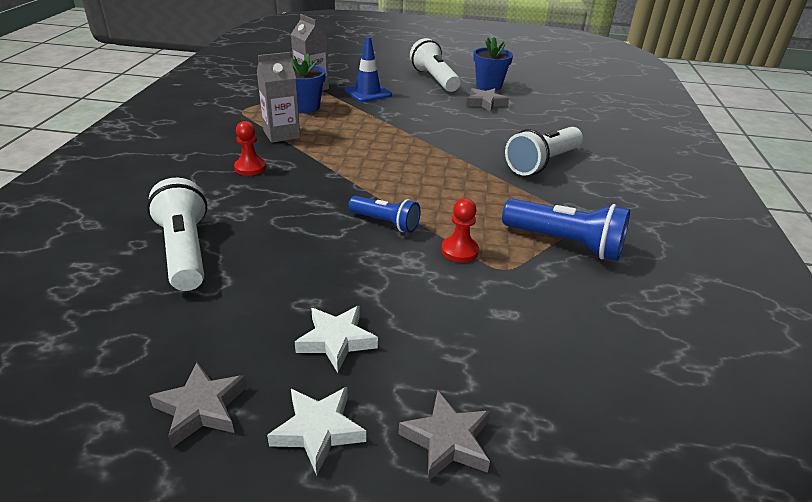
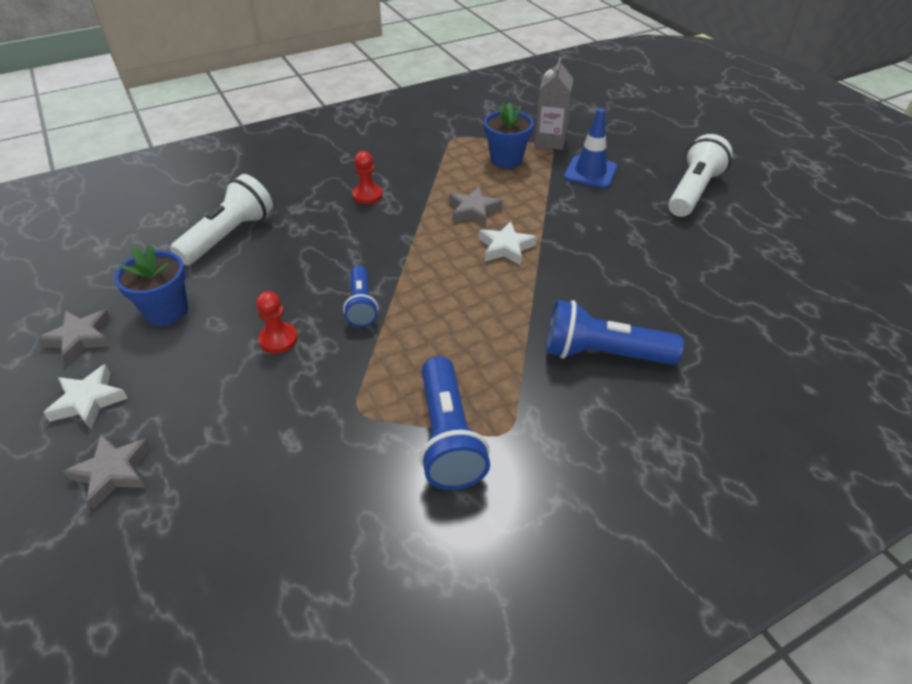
camera: 55 degrees right, 10 degrees up
grey carton [257,52,300,143] -> none
white star [295,306,378,373] -> white star moved to [479,221,537,265]
red pawn [441,198,479,262] -> red pawn moved to [256,291,298,354]
grey star [466,88,509,112] -> grey star moved to [449,187,502,226]
blue flower pot [473,37,513,91] -> blue flower pot moved to [114,244,188,326]
white flashlight [505,127,583,176] -> blue flashlight [546,300,684,365]

